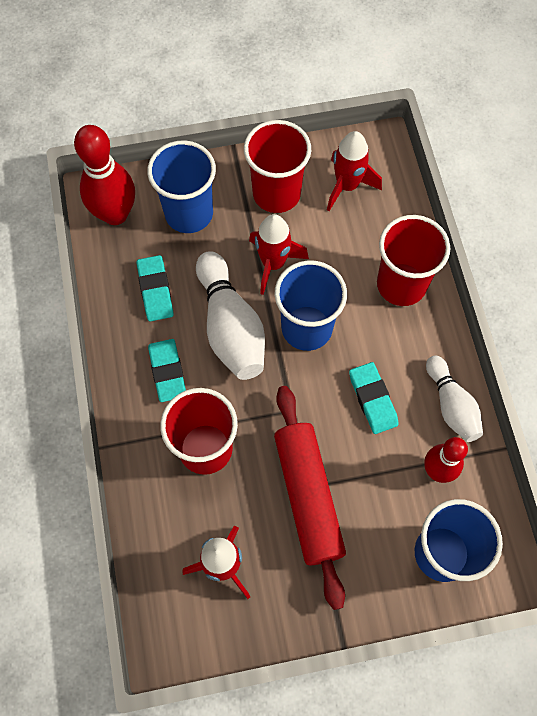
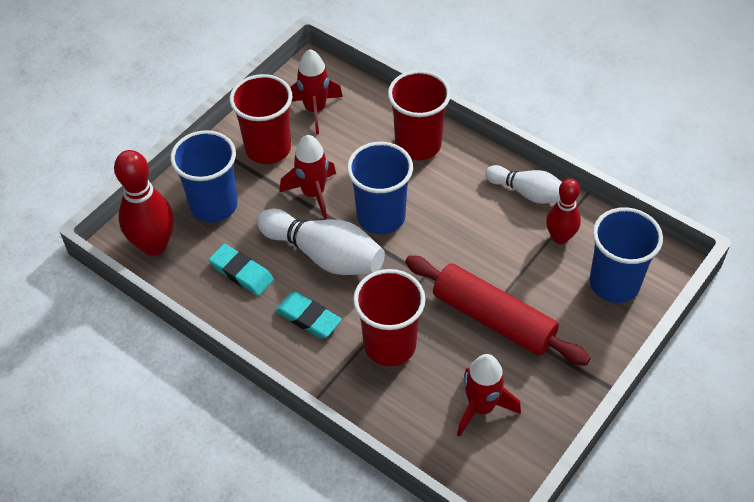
camera: 40 degrees left, 15 degrees down
turquoise eraser [349,362,399,434] -> none

